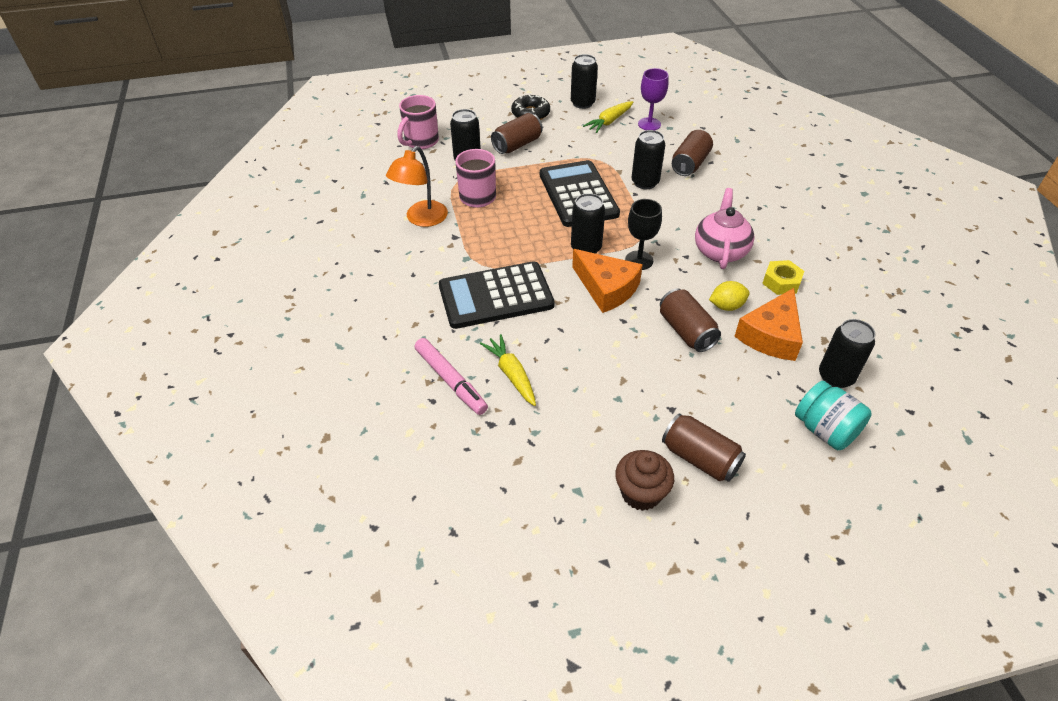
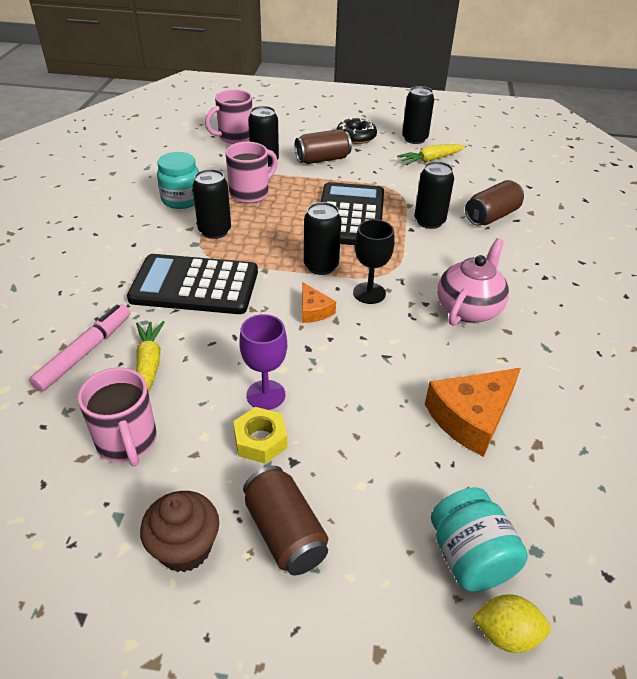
camera: 20 degrees right, 5 degrees down
orange lamp [386,146,448,227] -> turquoise jar [157,152,199,209]
pink marker [415,338,488,415] -> pink marker turned 135 degrees counterclockwise [29,304,131,392]
orange cheese [572,249,643,313] -> orange cheese [302,283,336,323], size x0.54
purple goblet [638,68,669,130] -> purple goblet moved to [239,314,287,410]
brown can [660,288,721,352] -> none
yellow lemon [709,281,750,311] -> yellow lemon moved to [472,594,551,653]
yellow nut [762,260,804,295] -> yellow nut moved to [233,407,287,464]
black can [819,319,875,388] -> black can moved to [192,169,231,239]
none -> pink mug [78,368,157,466]

